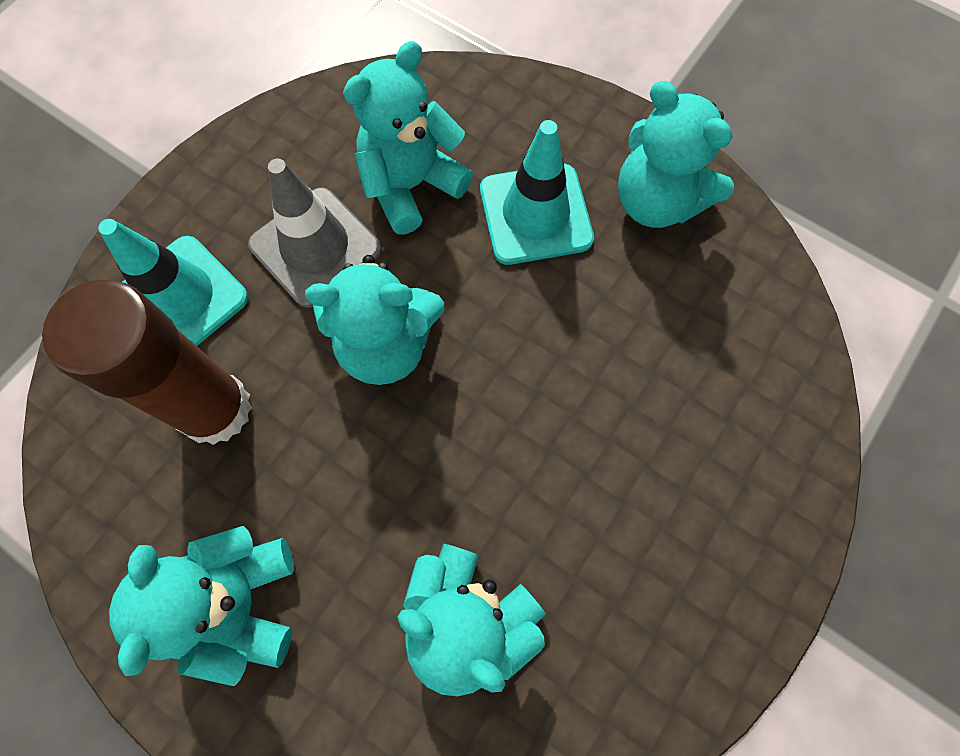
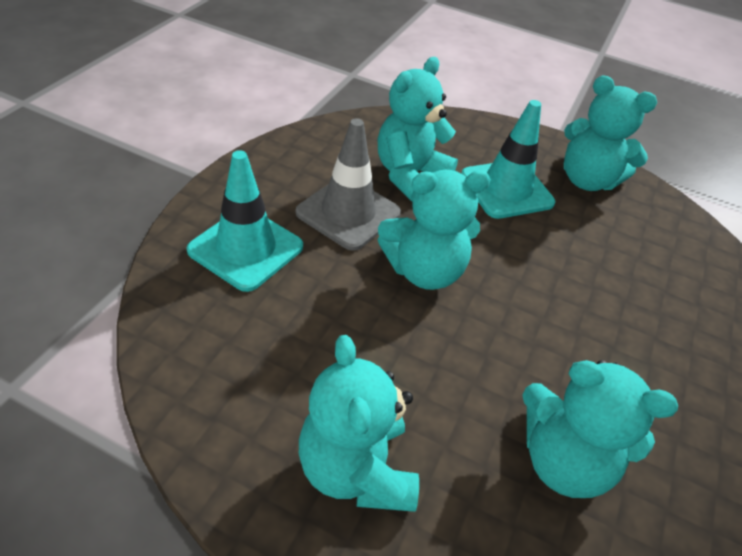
camera: 15 degrees left, 25 degrees down
brown glue stick [42,280,252,445] -> none

